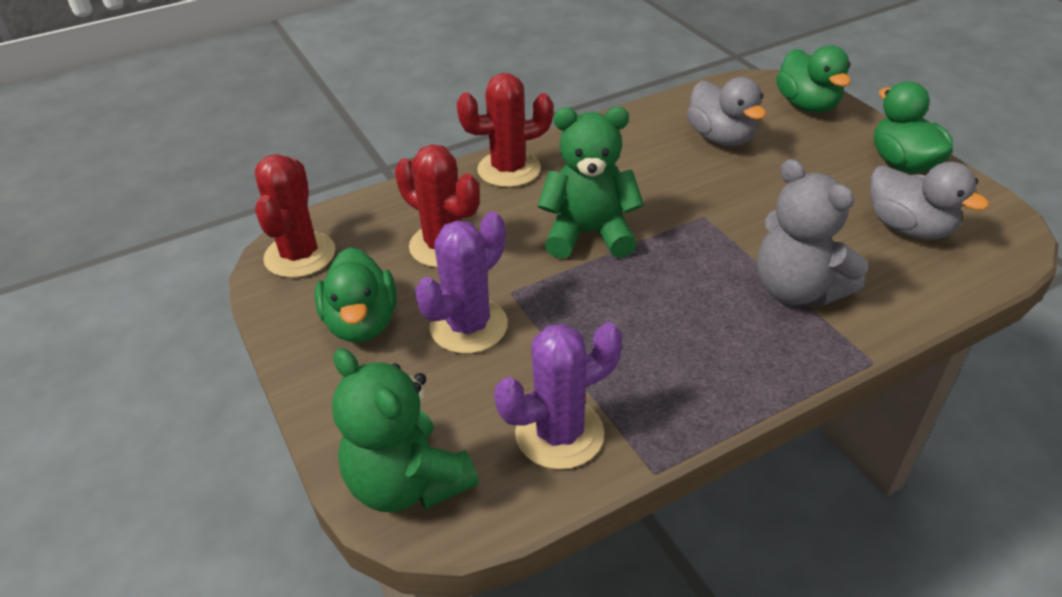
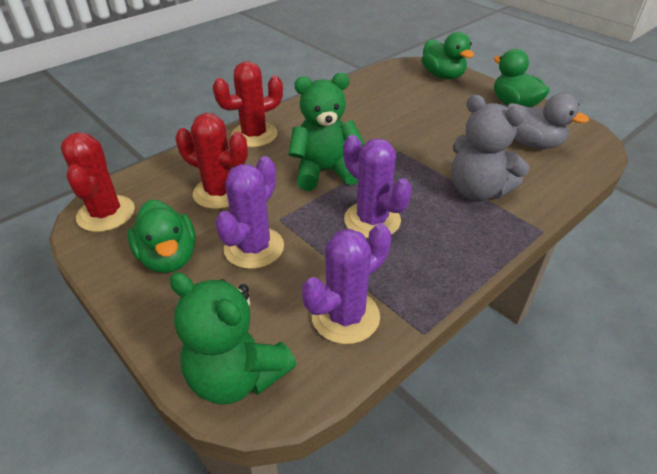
camera: 15 degrees left, 0 degrees up
grey duck [687,77,766,146] -> none
none -> purple cactus [343,135,412,239]

